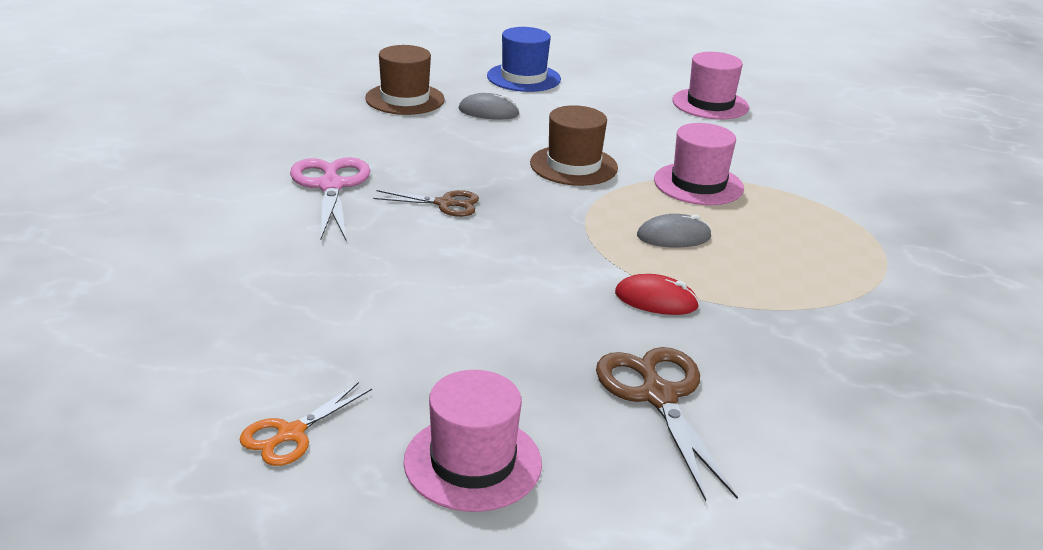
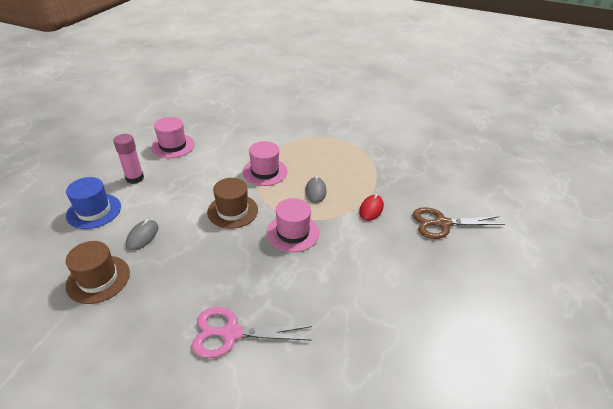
camera: 80 degrees left, 10 degrees up
orange scissors [239,382,372,466] -> none
brown scissors [373,190,479,217] -> none
pink hat [404,370,542,512] -> pink hat moved to [267,198,319,252]
none -> pink glue stick [113,134,144,184]

